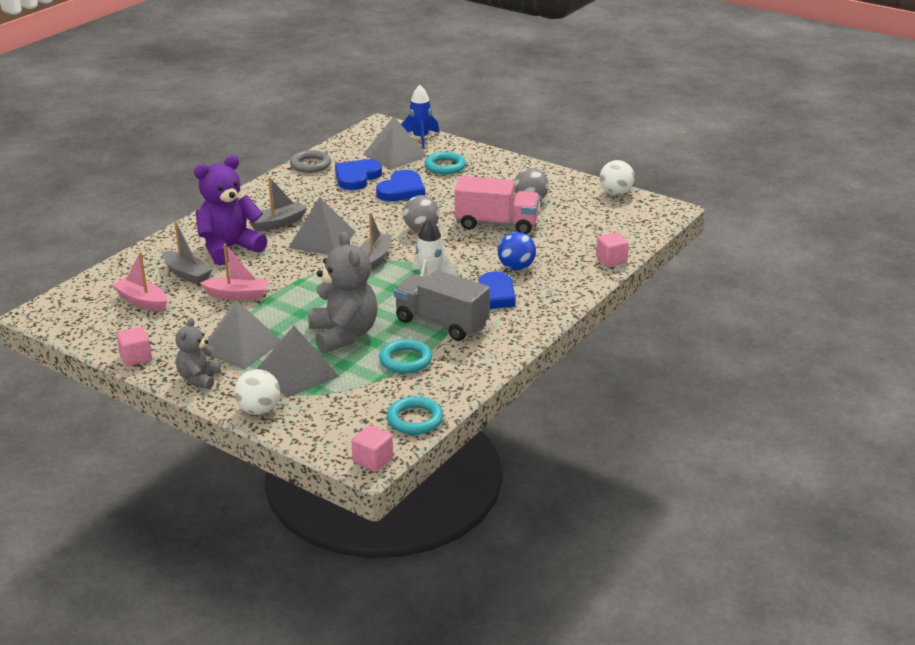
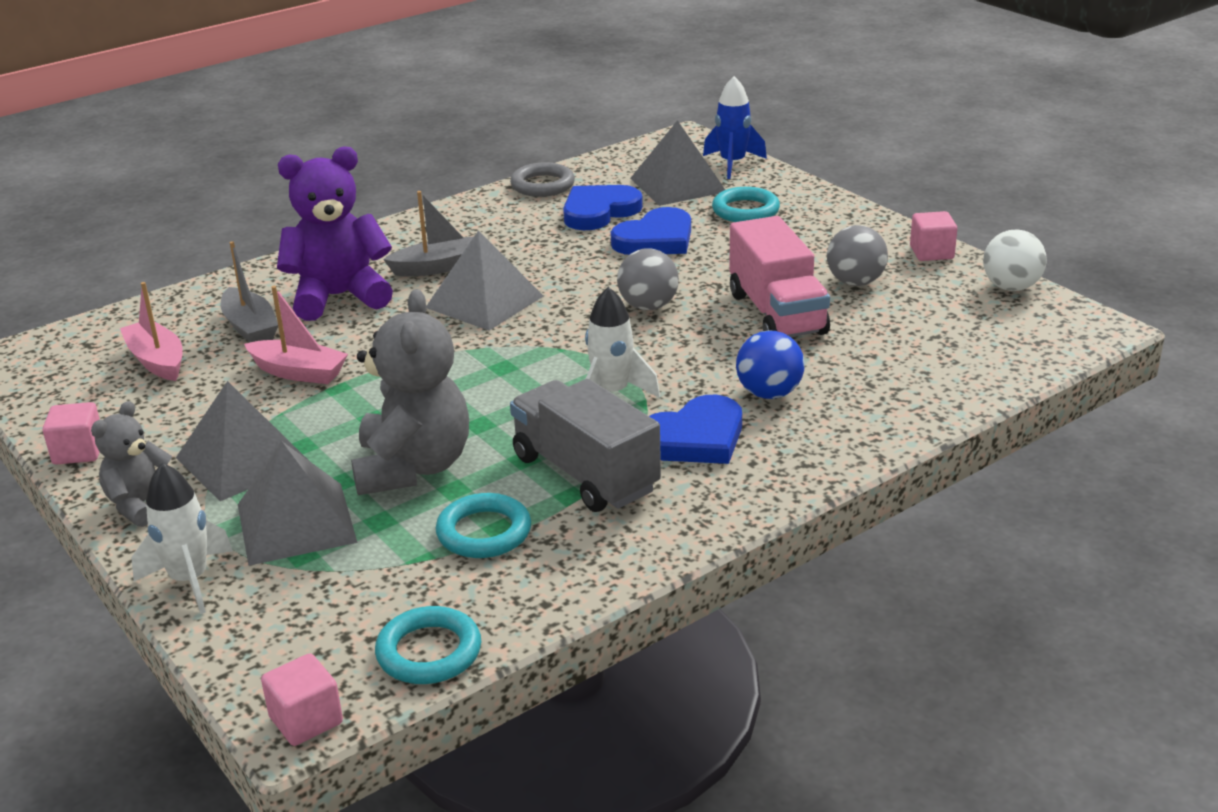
camera: 20 degrees right, 0 degrees up
white ball [234,369,280,415] -> white rocket [131,463,233,614]
grey boat [360,212,392,271] -> none
pink truck [455,176,540,234] -> pink truck turned 45 degrees clockwise [729,216,830,337]
pink cube [596,232,629,267] -> pink cube moved to [910,211,957,261]

